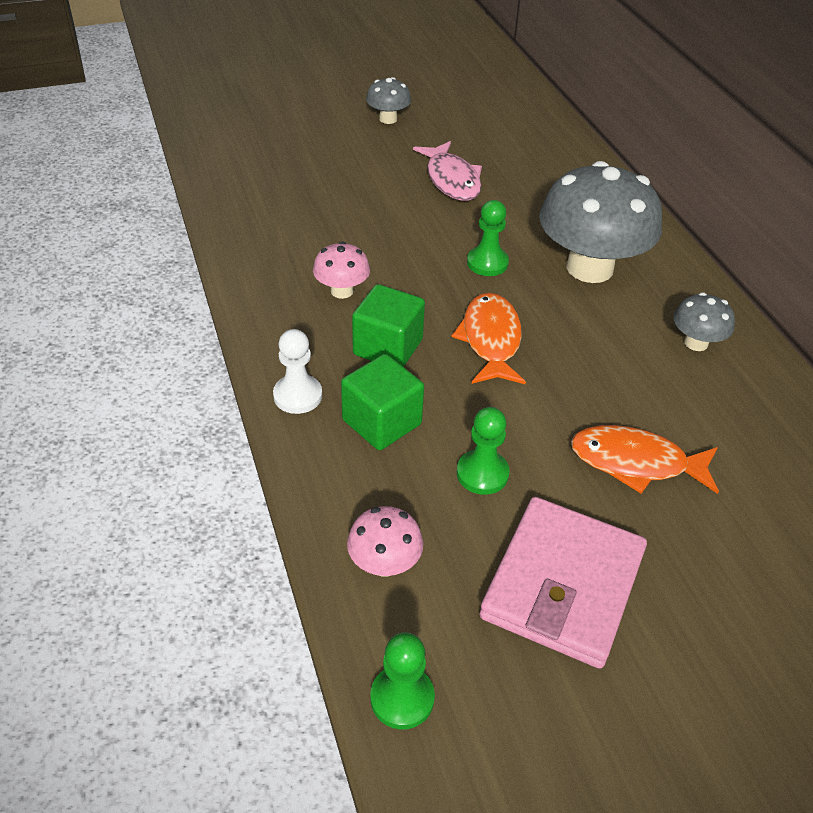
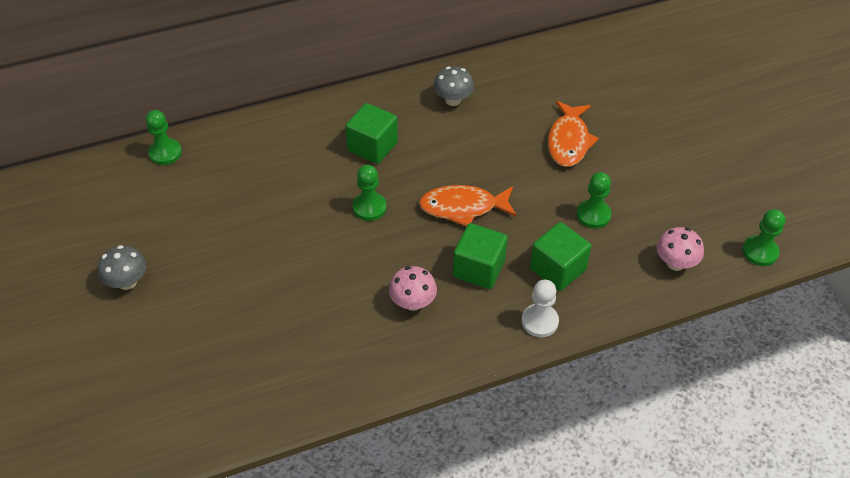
camera: 90 degrees left, 5 degrees up
pink fish [413,141,482,201] -> none
pink wallet [480,497,647,669] -> none
grey mushroom [539,161,662,283] -> green cube [345,103,398,164]
none -> green pawn [146,110,182,165]

